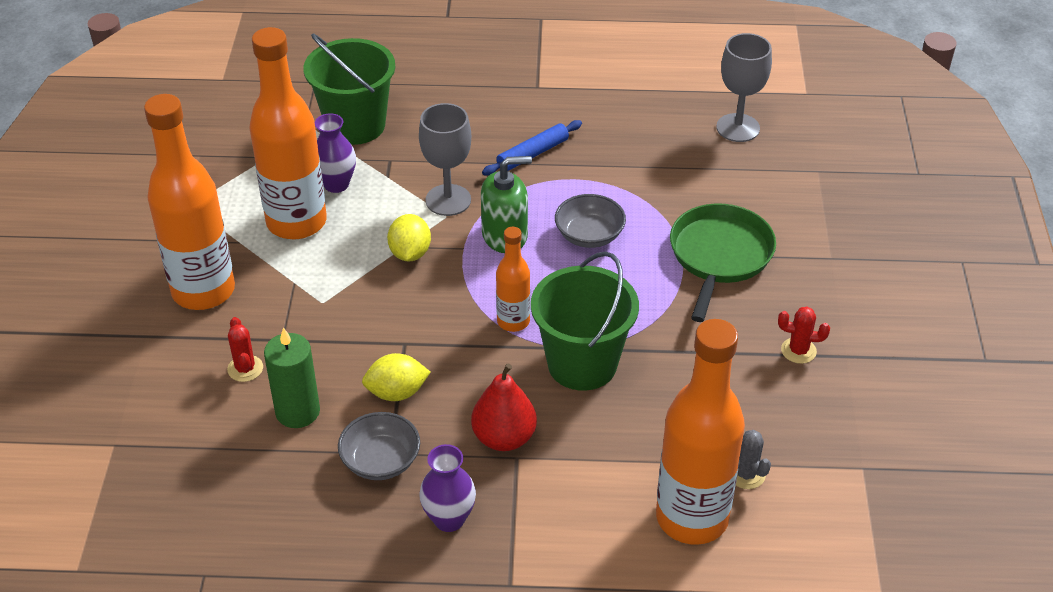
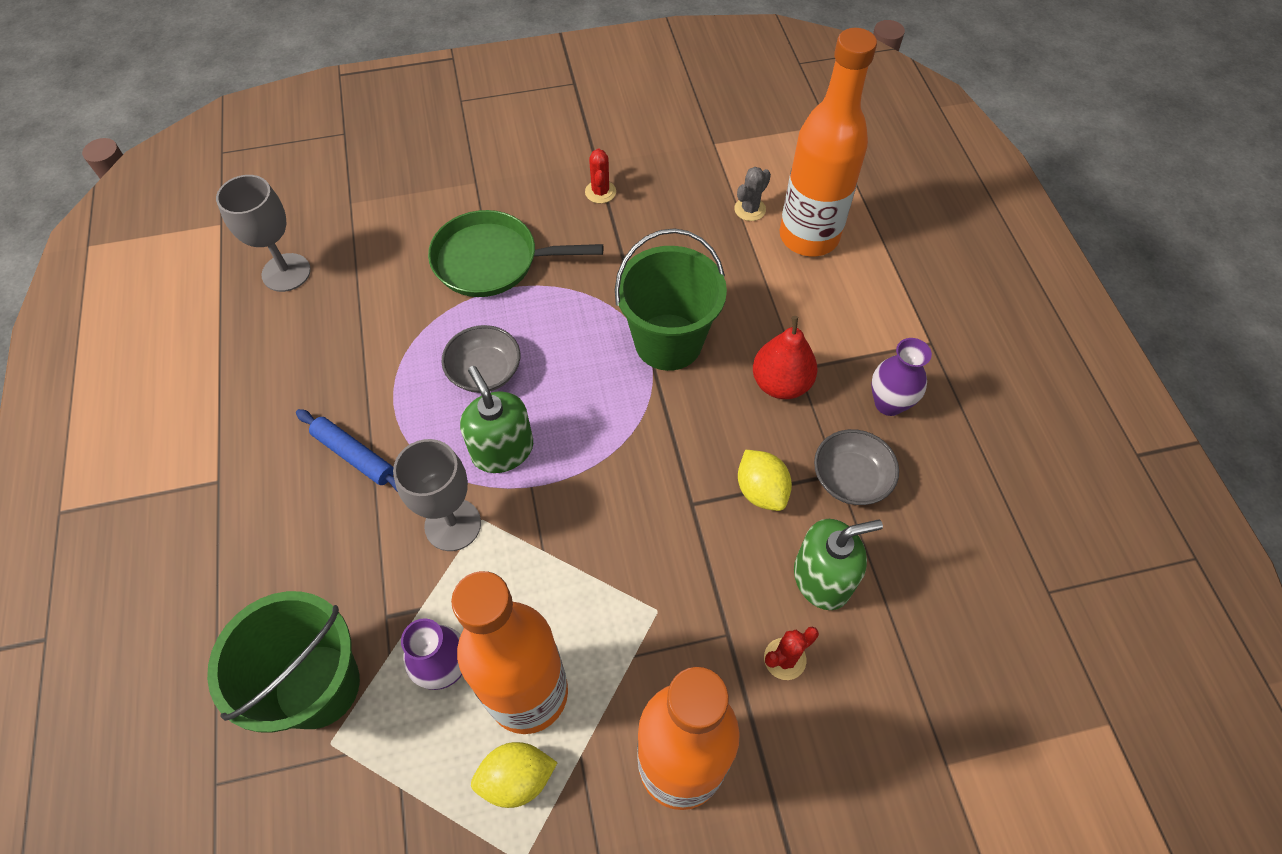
camera: 105 degrees left, 15 degrees up
green candle [264,327,320,428] -> green soap dispenser [794,519,883,610]
yellow lemon [387,214,431,262] -> yellow lemon moved to [471,742,558,808]
orange bottle [496,227,530,332] -> none

